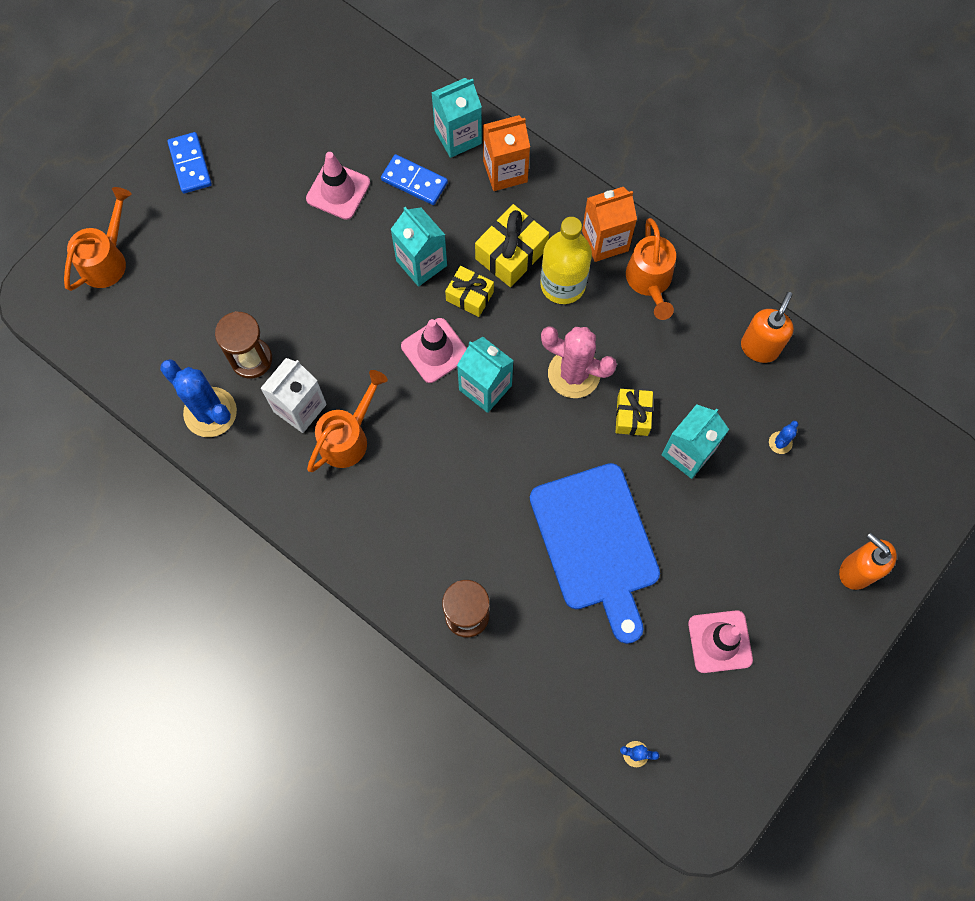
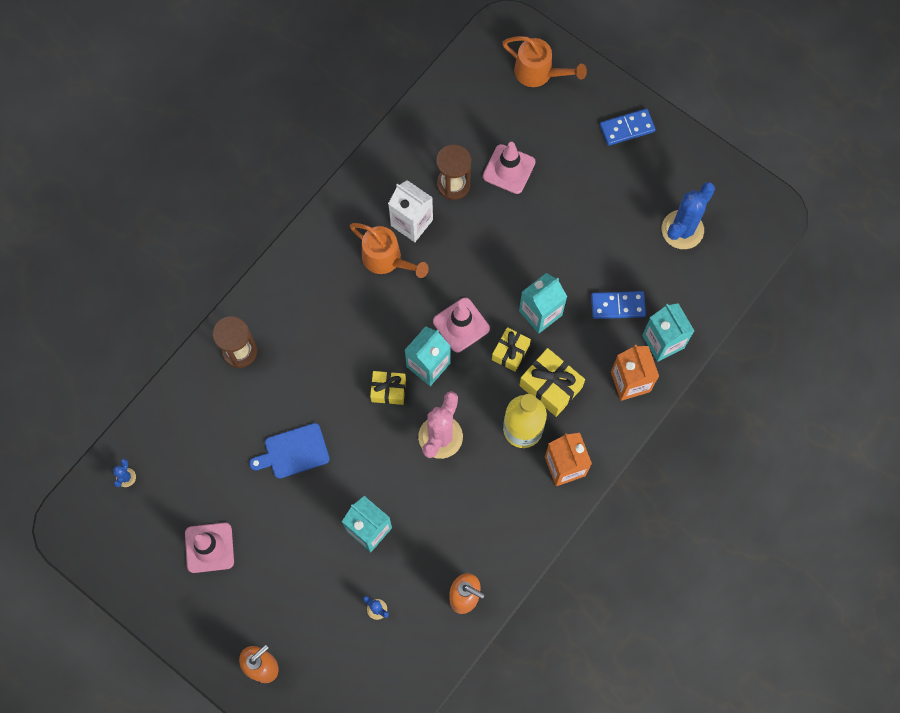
camera: 90 degrees right, 0 degrees up
blue cactus [160,359,237,437] -> blue cactus moved to [662,182,715,249]
pink traffic cone [306,152,370,220] -> pink traffic cone moved to [483,142,536,194]
blue domino [381,154,448,205] -> blue domino turned 60 degrees clockwise [591,291,646,319]
blue cutting board [530,463,660,644] -> blue cutting board [249,423,330,479], size x0.54
yellow gift [615,389,653,436] -> yellow gift moved to [370,371,406,405]
orange watering can [626,218,676,320] -> none

